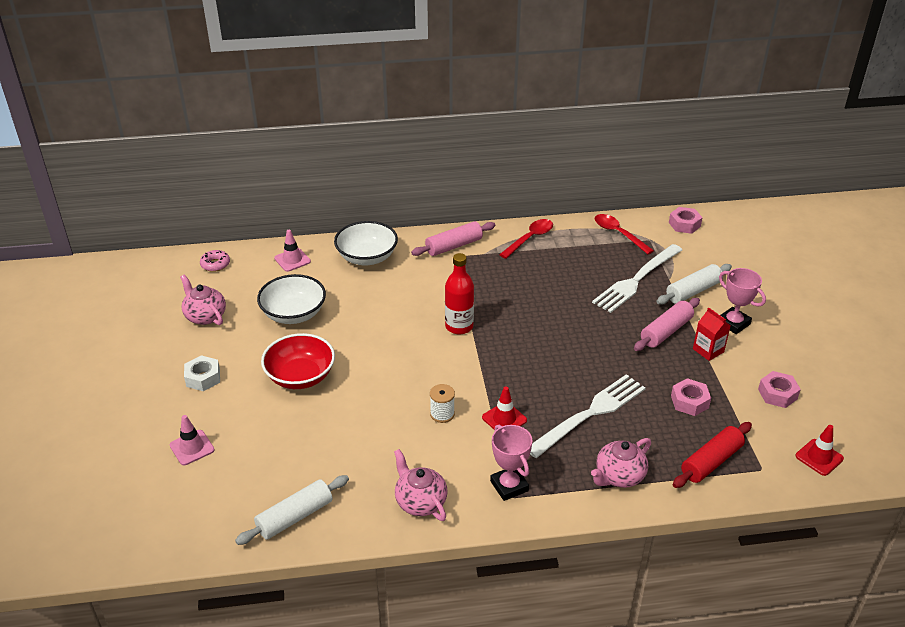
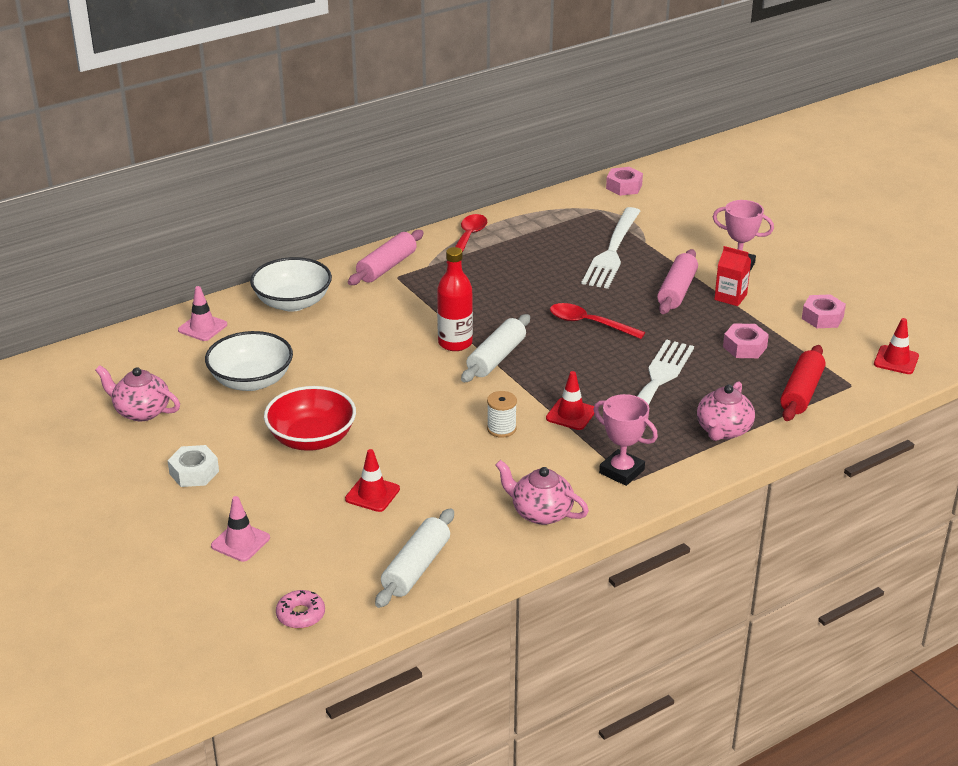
camera: 25 degrees left, 5 degrees down
pink donut [200,250,230,272] -> pink donut moved to [276,590,325,629]
red spoon [595,214,654,254] -> red spoon moved to [550,303,645,339]
white rolling pin [656,264,732,305] -> white rolling pin moved to [461,314,530,382]
none -> red traffic cone [345,449,400,512]

